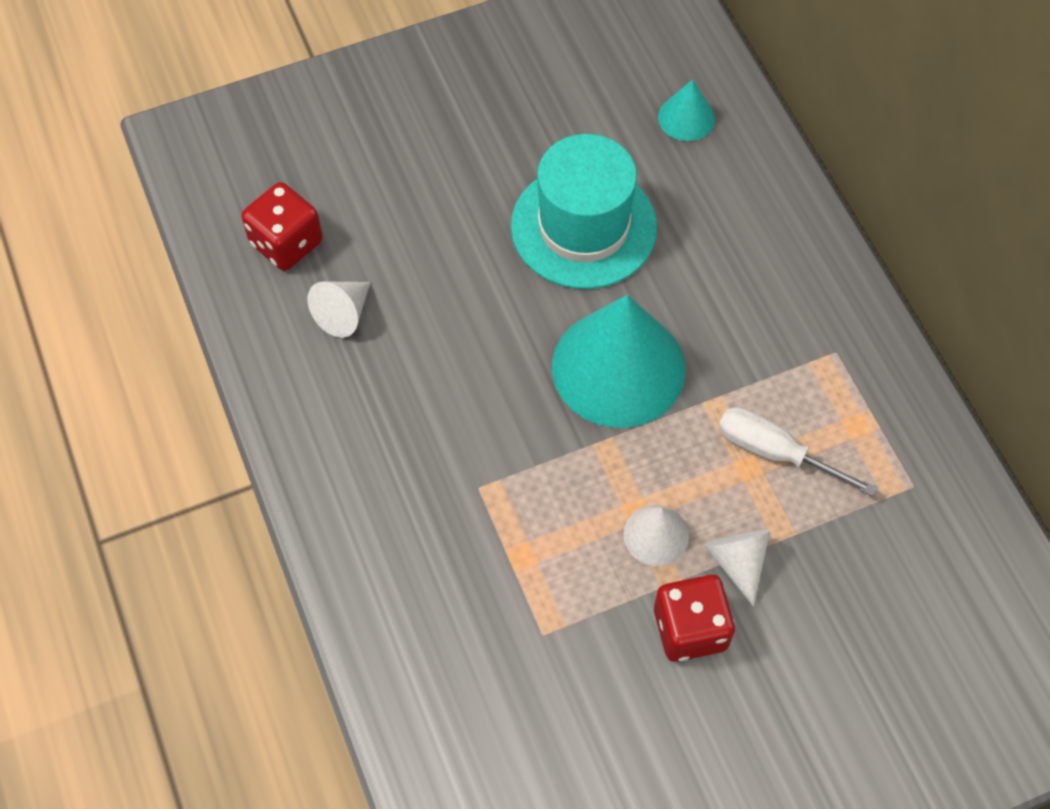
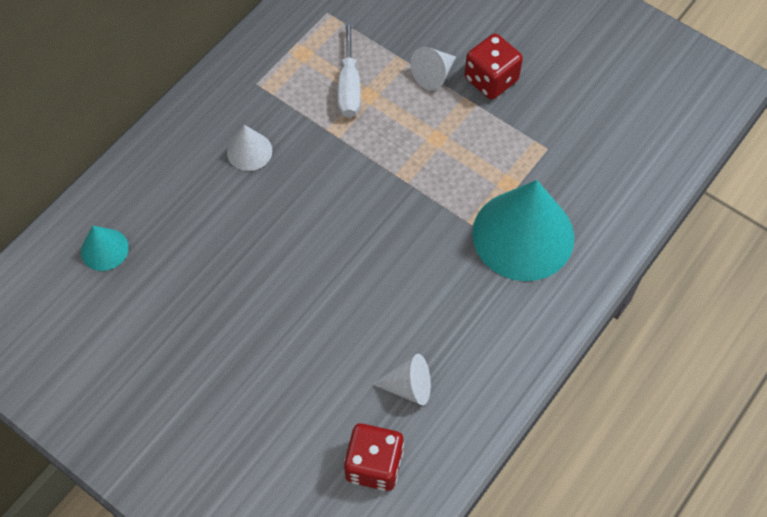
camera: 120 degrees left, 0 degrees up
turquoise hat [511,134,657,289] -> none
turquoise cone [552,295,686,428] -> turquoise cone moved to [472,180,574,281]
white cone [624,505,689,566] -> white cone moved to [227,125,272,171]

